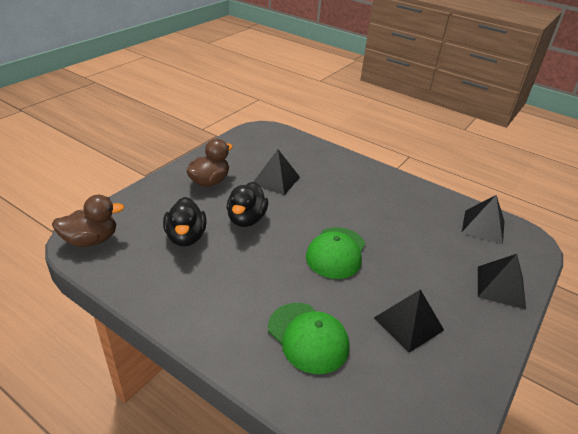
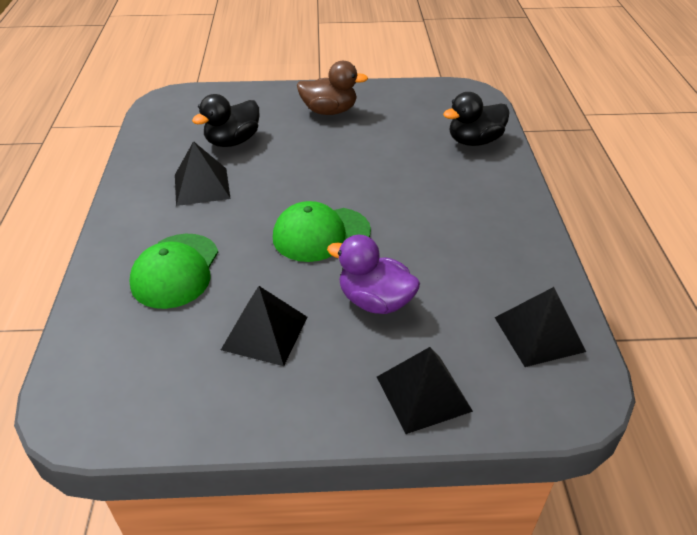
camera: 55 degrees right, 5 degrees up
brown duck [52,195,124,247] -> none
black duck [227,182,268,227] -> black duck moved to [443,92,510,146]
black pyramid [254,149,300,195] -> black pyramid moved to [175,141,231,206]
none -> purple duck [327,235,420,314]

